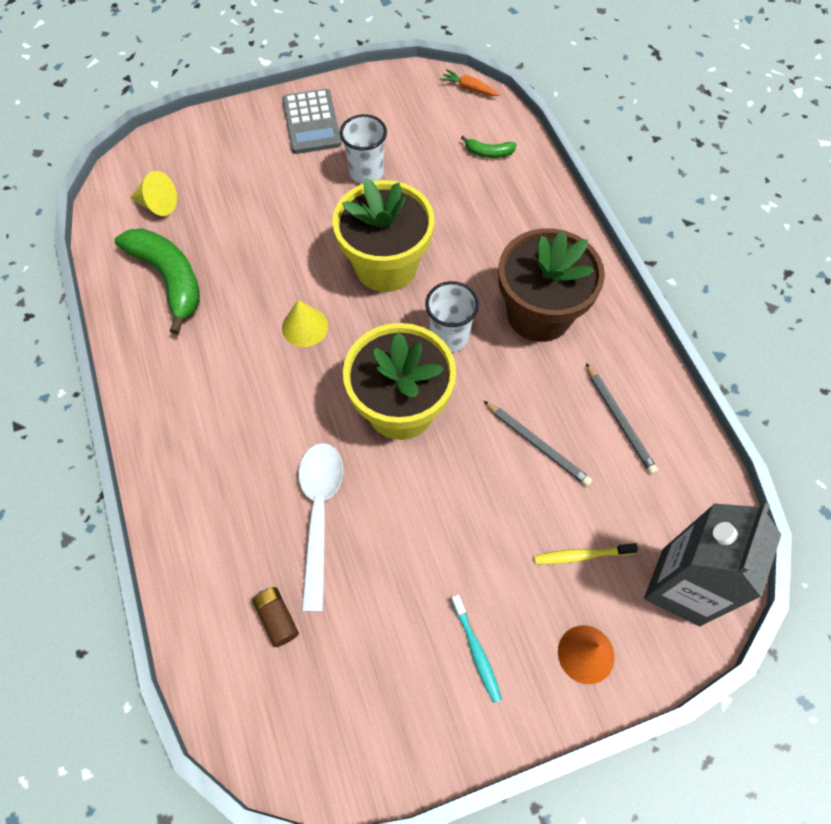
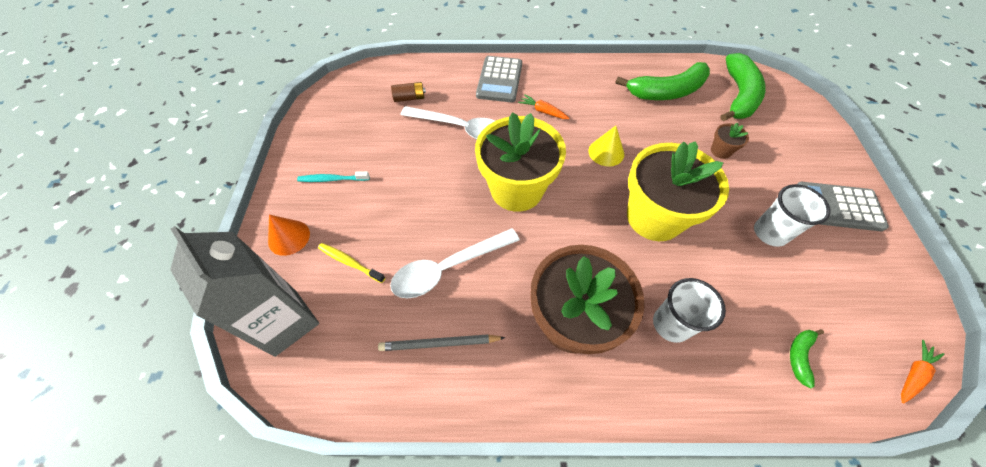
camera: 110 degrees right, 5 degrees down
yellow cone [130,171,177,216] -> green banana [721,53,766,121]
white cup [425,281,479,352] -> white cup moved to [653,278,726,343]
grey pencil [484,401,592,486] -> white spoon [390,228,520,298]
yellow toothbrush [534,543,638,564] -> yellow toothbrush turned 75 degrees counterclockwise [318,243,385,283]
none -> grey calculator [476,56,522,102]
none -> orange carrot [518,94,570,119]
none -> brown flower pot [711,123,749,159]

